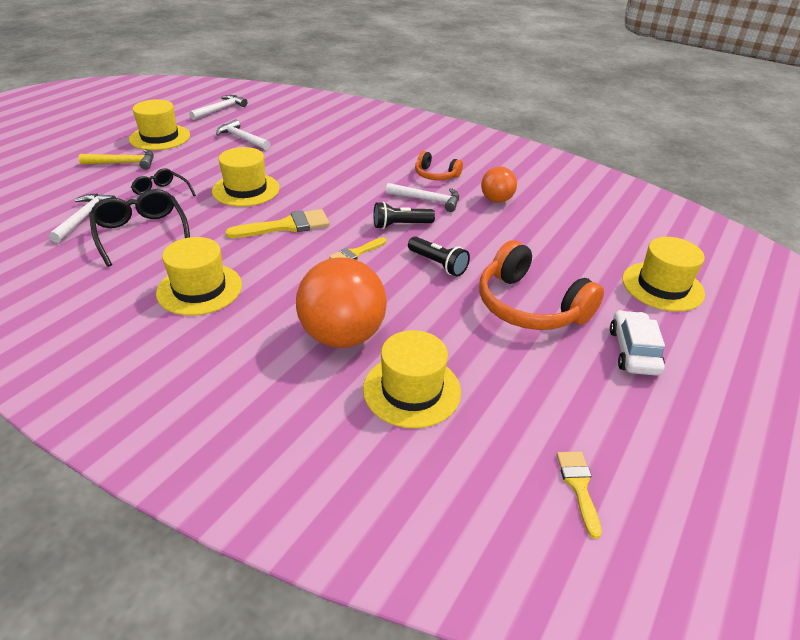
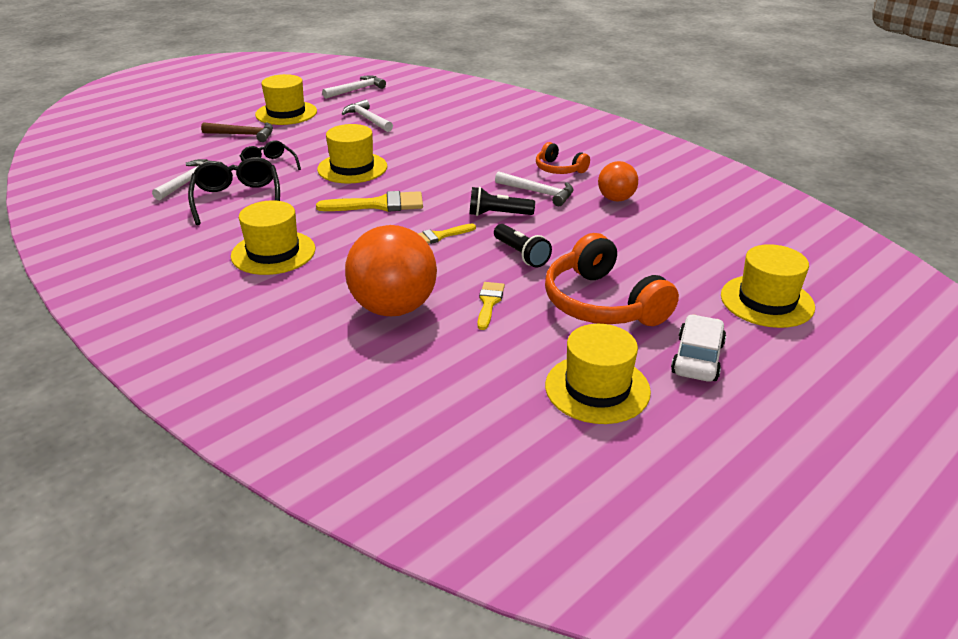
camera: 15 degrees right, 5 degrees down
yellow hammer [79,149,154,170] -> brown hammer [201,122,273,142]
yellow hat [363,330,461,428] -> yellow hat moved to [545,324,651,424]
yellow brush [557,451,602,539] -> yellow brush moved to [477,282,505,330]

